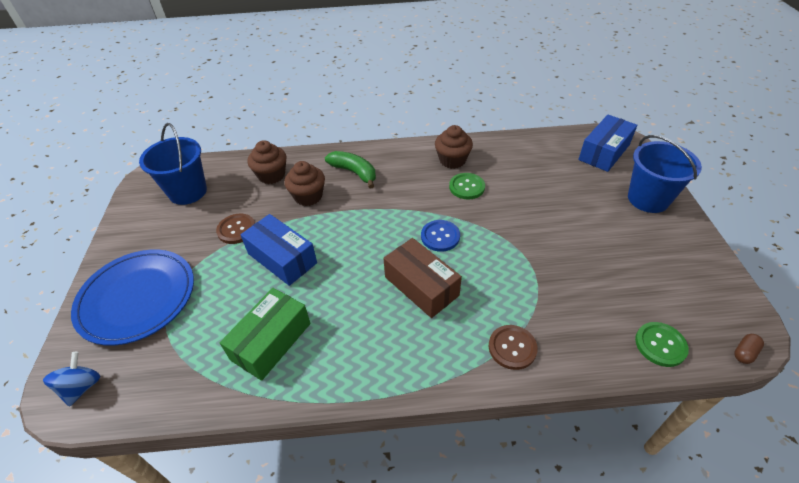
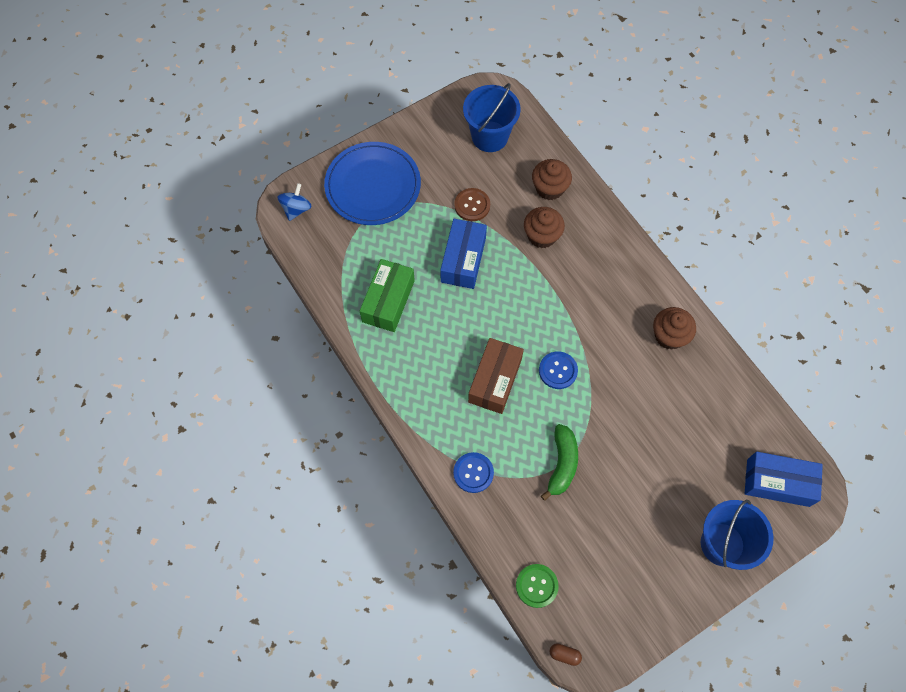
camera: 60 degrees right, 20 degrees up
blue spinning top [43,352,101,407] -> blue spinning top turned 45 degrees counterclockwise [278,183,312,221]
green box [220,288,311,381] -> green box turned 75 degrees counterclockwise [360,259,415,332]
green banana [325,151,376,188] -> green banana moved to [541,424,578,501]
green button [449,173,485,199] -> none
brown button [489,325,538,370] -> blue button [453,452,494,493]

